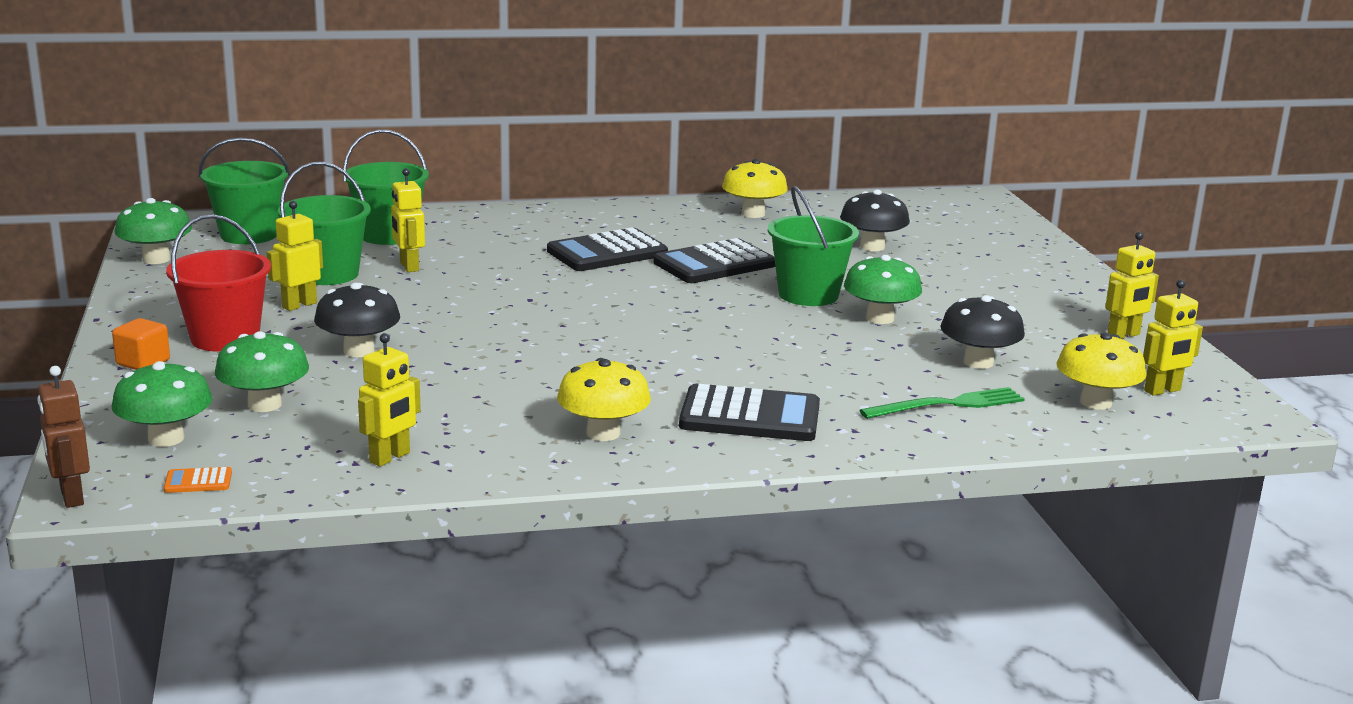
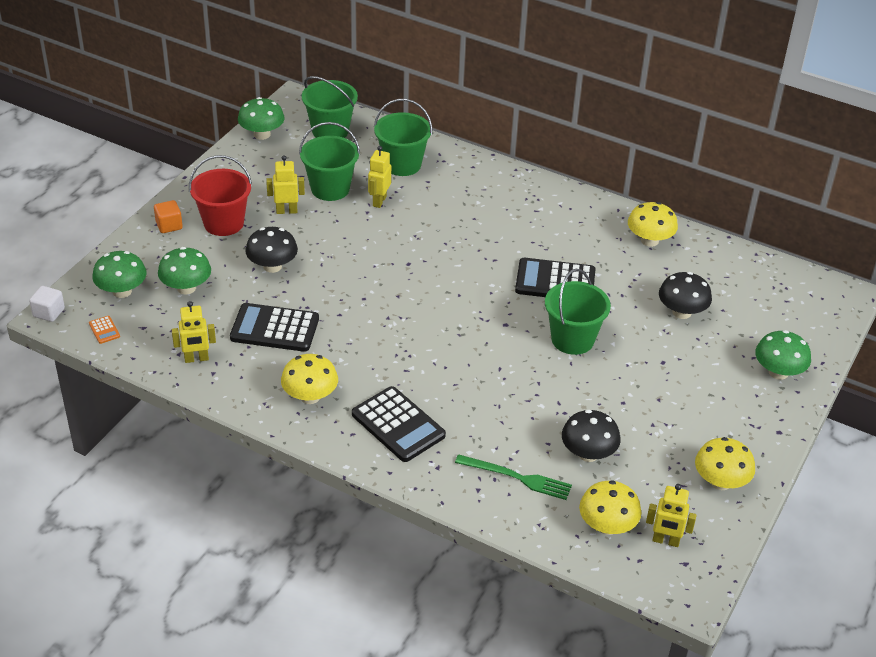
camera: 40 degrees right, 20 degrees up
brown robot [37,366,90,508] -> white cube [29,286,65,322]
orange calculator [164,467,232,493] -> orange calculator turned 150 degrees counterclockwise [89,316,120,344]
black calculator [547,227,668,271] -> black calculator moved to [230,303,319,352]
green mushroom [844,255,922,324] -> green mushroom moved to [755,330,811,380]
yellow robot [1105,232,1159,339] -> yellow mushroom [695,437,755,490]

